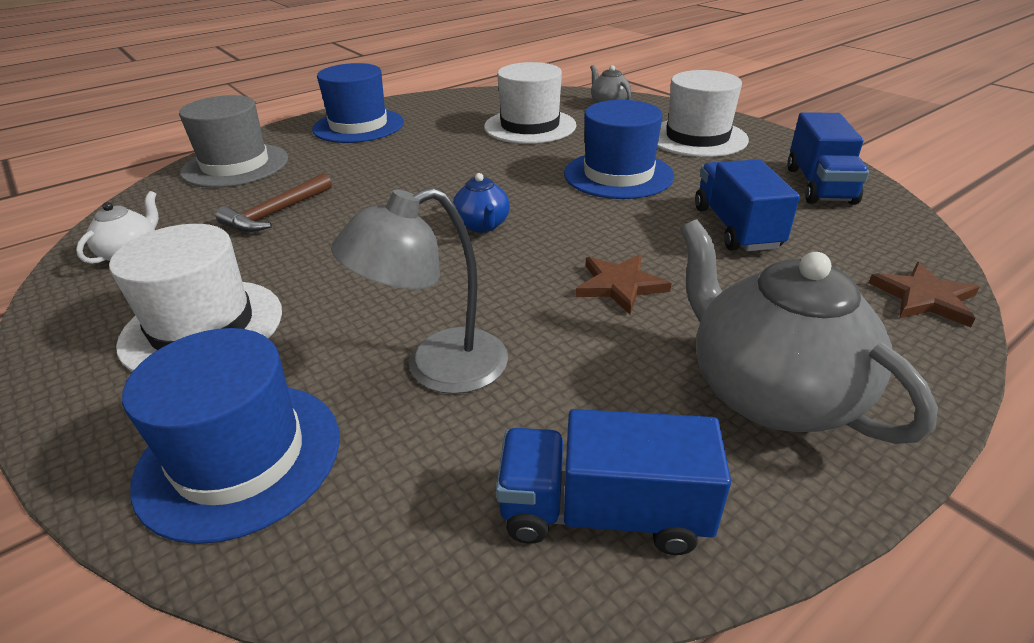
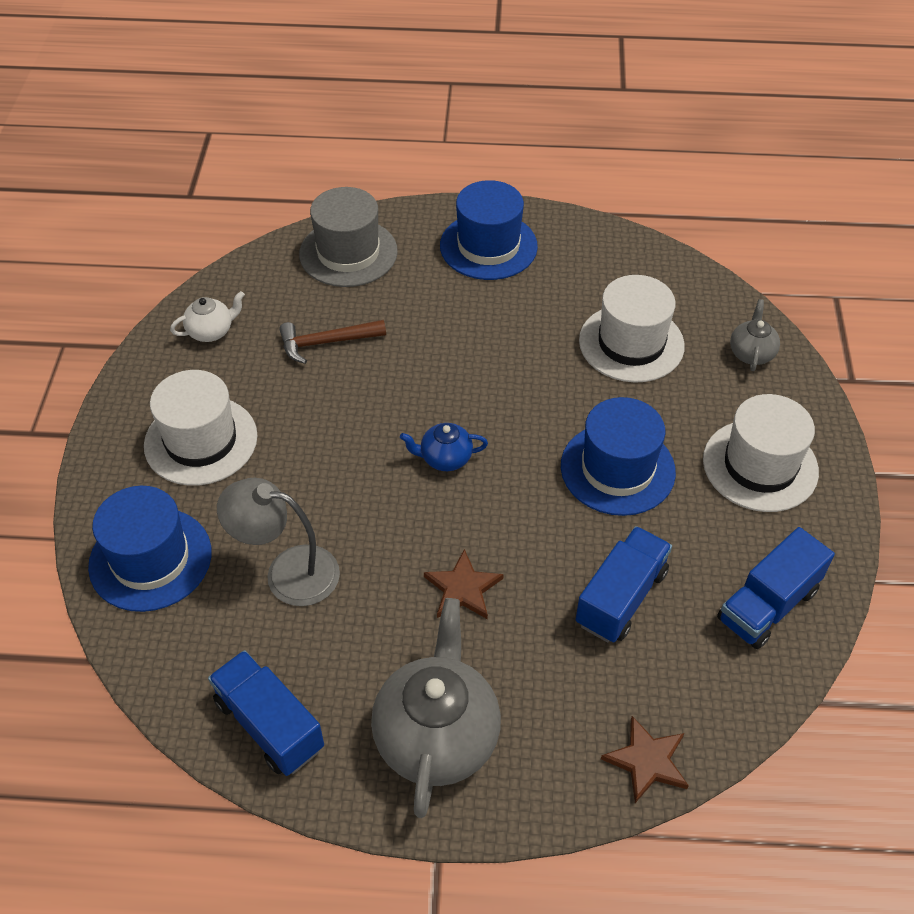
camera: 40 degrees right, 15 degrees up
blue teapot [453,173,510,233] -> blue teapot turned 60 degrees clockwise [400,423,488,471]

